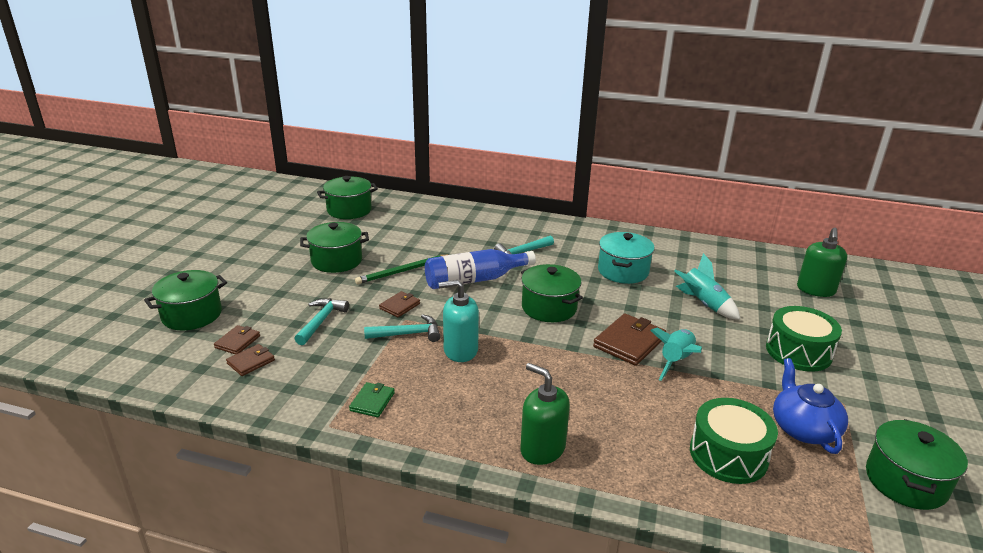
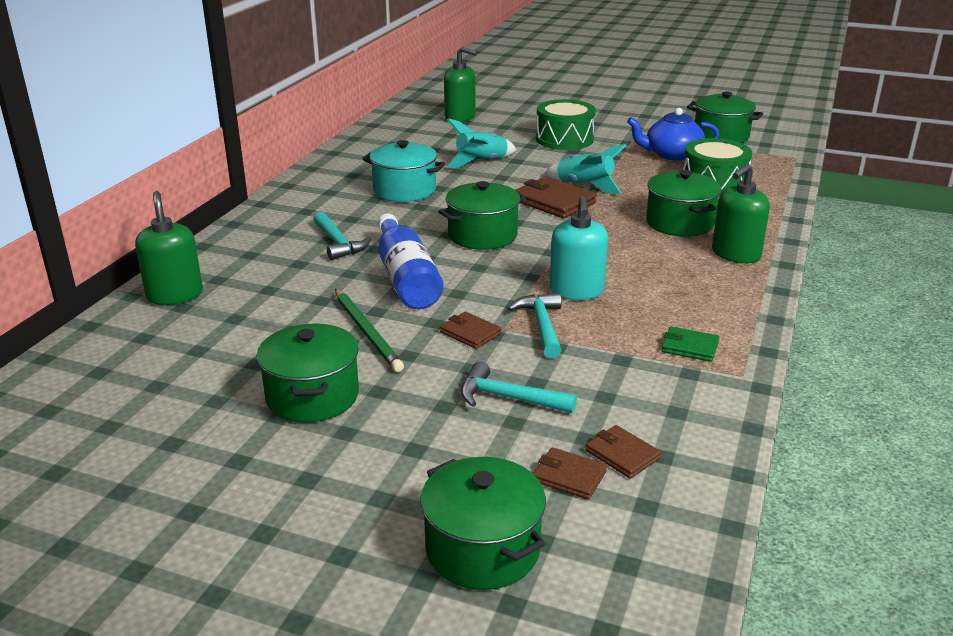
camera: 85 degrees left, 0 degrees up
green pot [317,176,378,219] -> green pot moved to [646,170,722,237]
none -> green soap dispenser [135,191,203,305]

